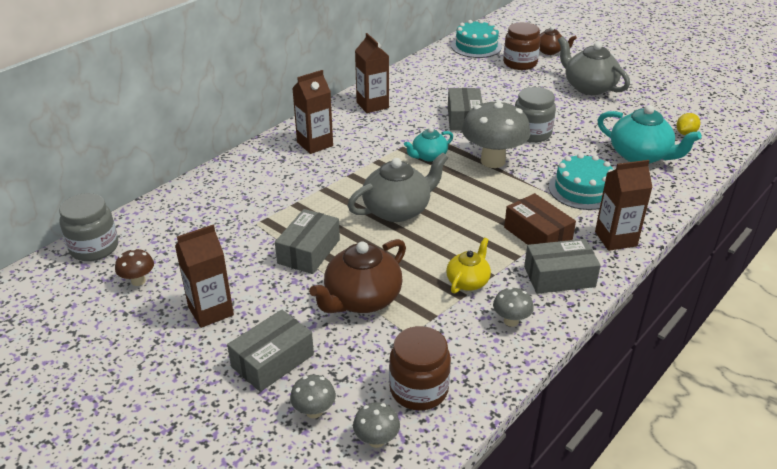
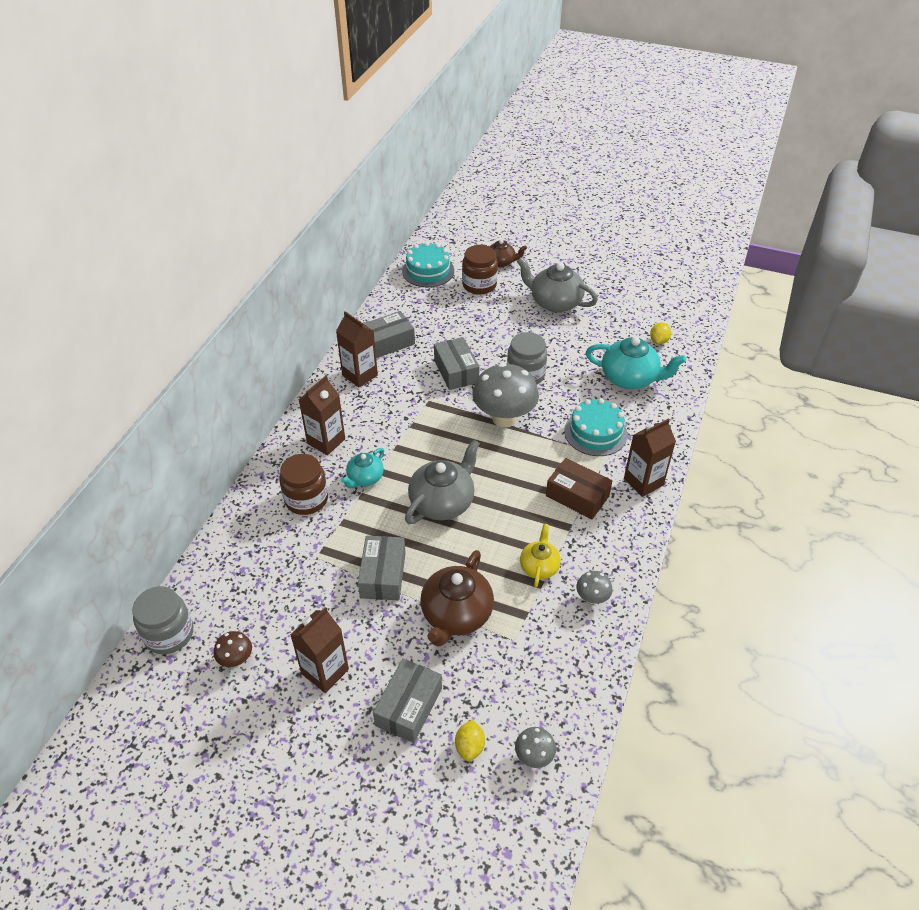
camera: 20 degrees left, 10 degrees up
grey mushroom [290,375,336,419] -> yellow lemon [455,719,485,762]
brown jar [389,326,451,411] -> brown jar moved to [279,454,328,515]
turquoise teapot [404,127,453,162] -> turquoise teapot moved to [341,448,384,488]
grey box [524,239,601,294] -> grey box moved to [363,311,415,358]

